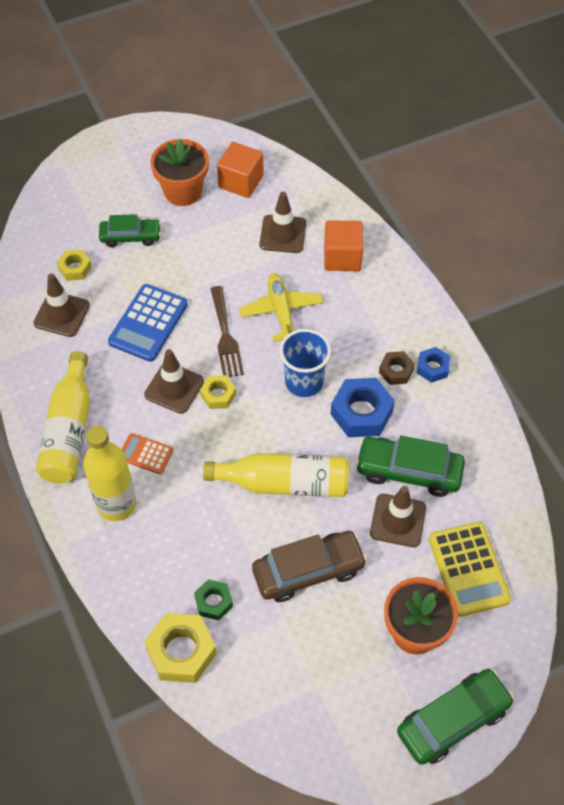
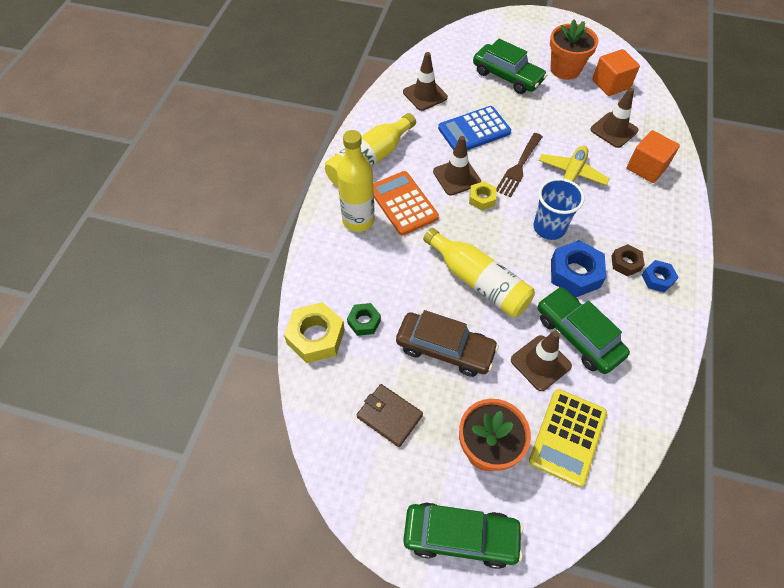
camera: 40 degrees right, 0 degrees up
yellow nut [57,249,92,281] -> none
green car [99,214,161,247] -> green car [473,39,547,94], size x1.52
orange calculator [121,433,173,474] -> orange calculator [373,171,439,236], size x1.77
none -> brown wallet [357,384,423,447]

